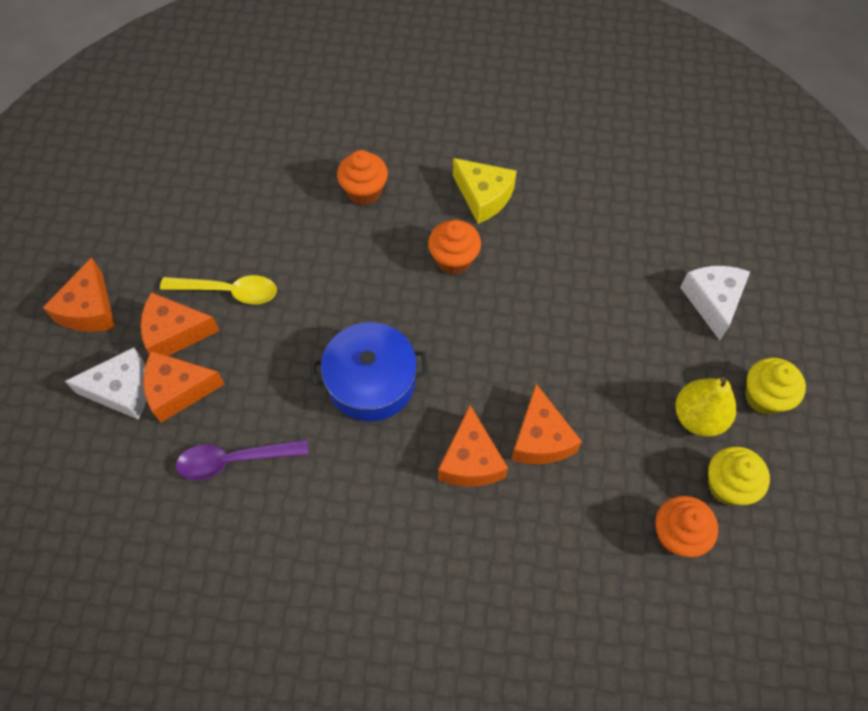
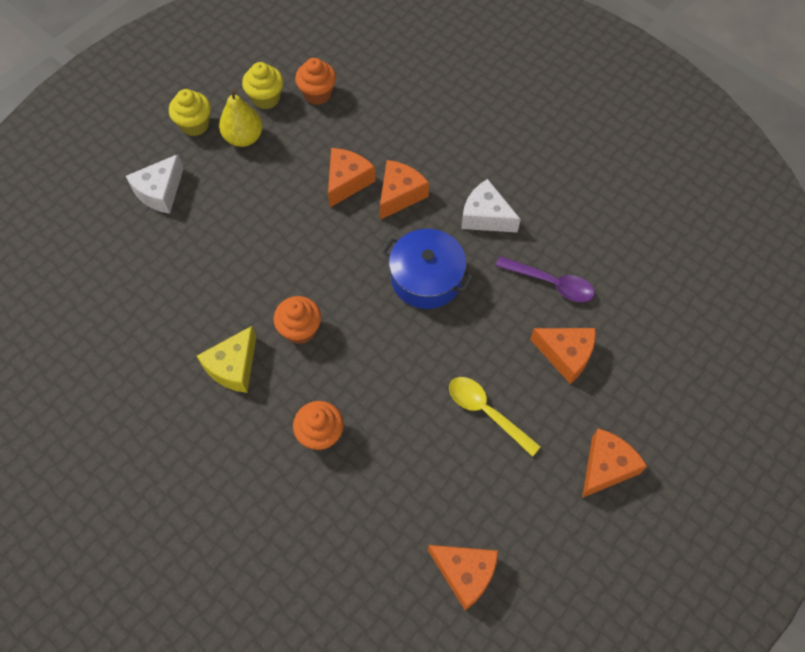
camera: 145 degrees left, 0 degrees up
white cheese [65,348,147,420] -> white cheese moved to [461,179,521,233]
orange cheese [141,292,220,356] -> orange cheese moved to [428,545,498,611]
yellow cheese [453,158,517,224] -> yellow cheese turned 135 degrees counterclockwise [197,326,256,393]

